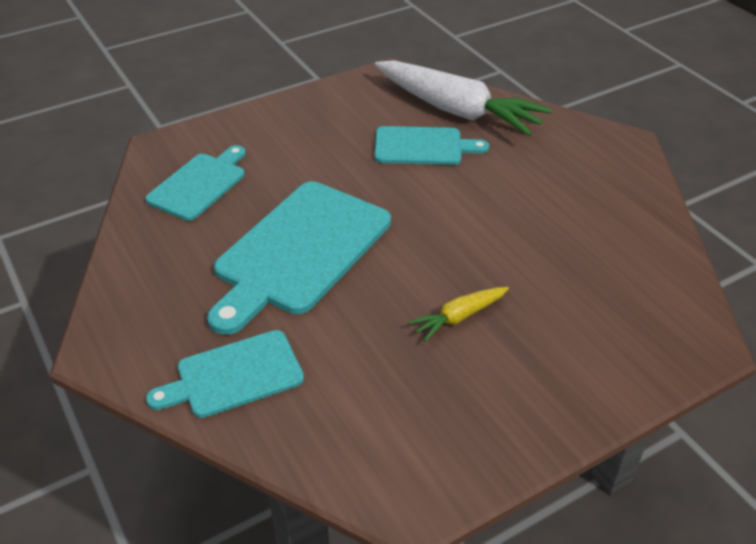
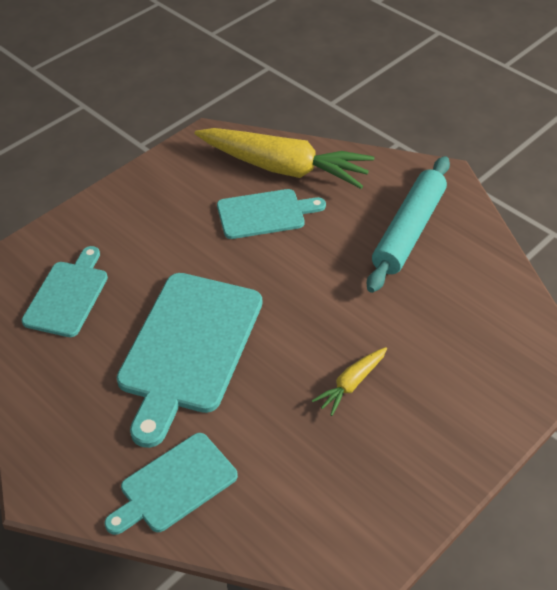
camera: 15 degrees left, 5 degrees up
white carrot [375,60,552,136] -> yellow carrot [195,128,374,189]
none -> turquoise rolling pin [367,156,450,293]

